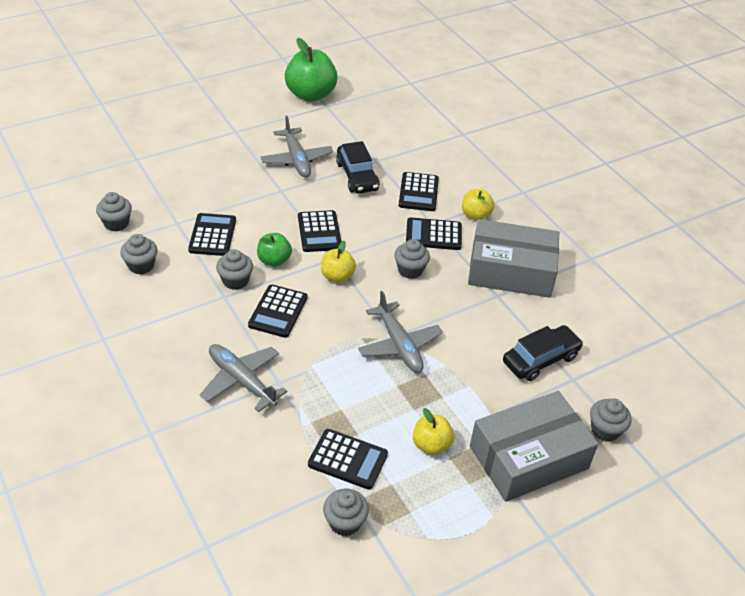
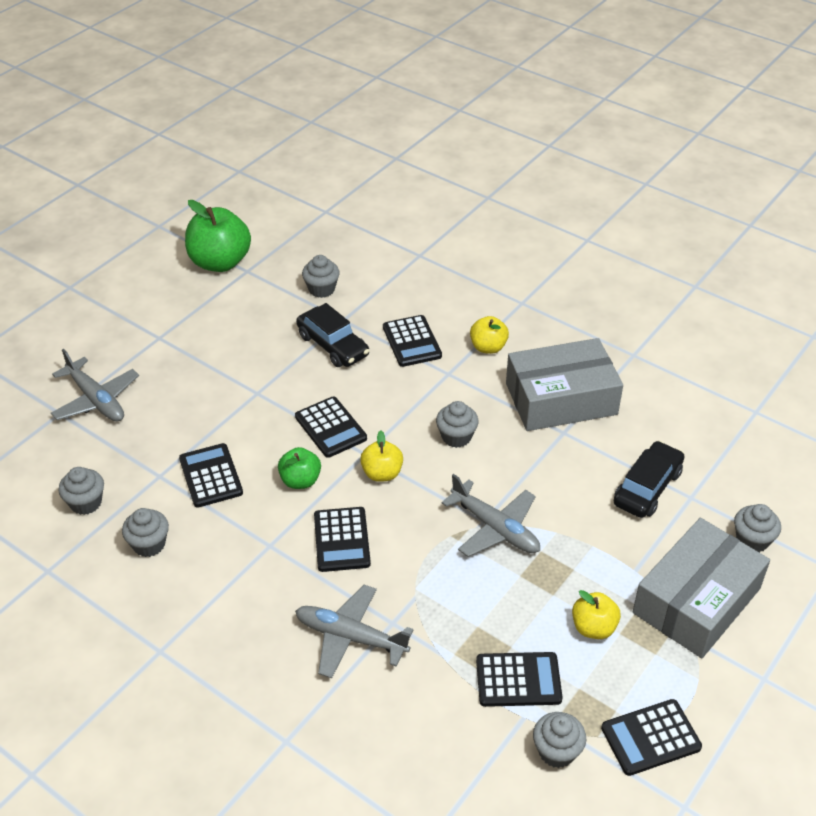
camera: 20 degrees left, 0 degrees up
grey cupcake [216,249,253,290] -> grey cupcake moved to [302,255,340,298]
grey plane [260,116,333,178] -> grey plane moved to [51,349,139,422]
black calculator [406,217,462,250] -> black calculator moved to [601,699,702,776]

